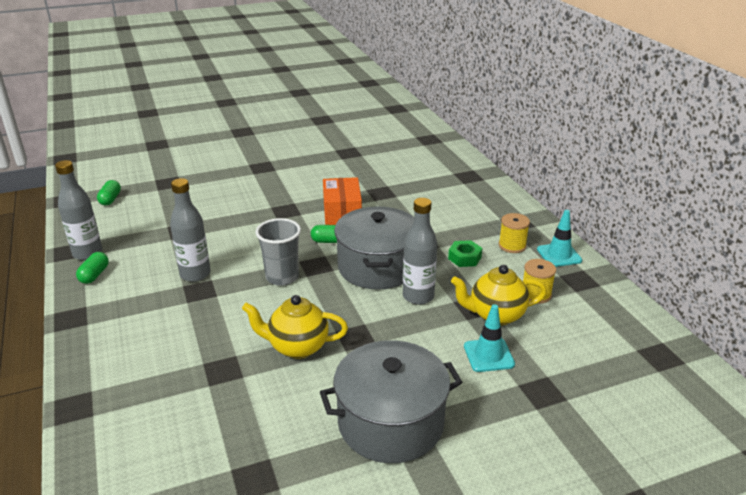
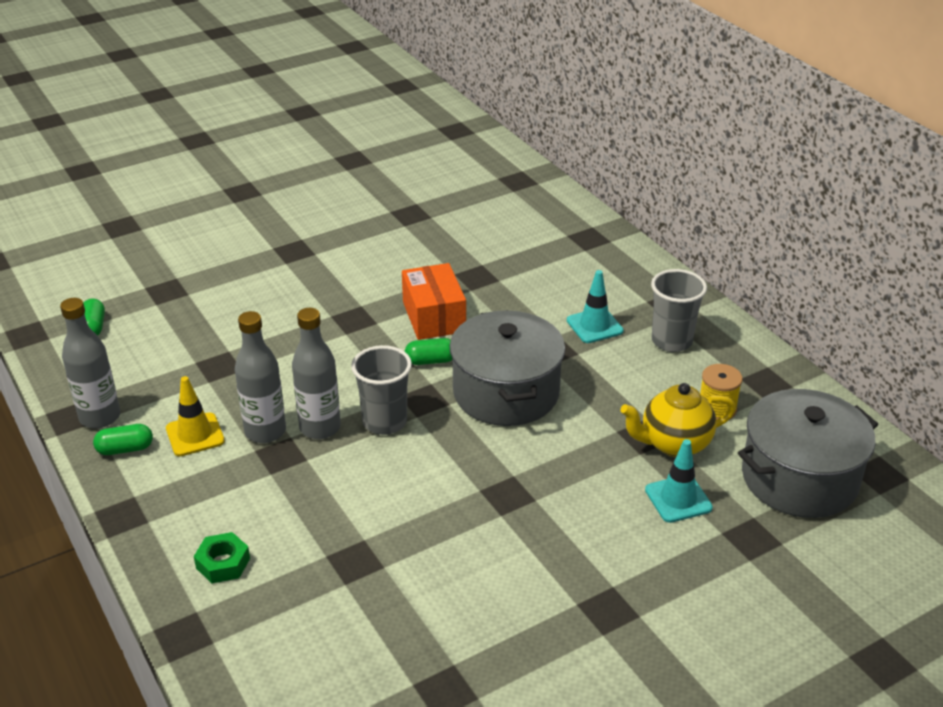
camera: 10 degrees left, 5 degrees up
green capsule [76,252,109,284] -> green capsule turned 75 degrees clockwise [93,424,153,455]
yellow teapot [242,295,348,359] -> none
grey pot [320,340,462,463] -> grey pot moved to [738,389,878,518]
grey bottle [403,198,437,305] -> grey bottle moved to [292,308,341,439]
green nut [448,240,482,267] -> green nut moved to [194,532,250,583]
yellow spool [498,213,530,253] -> grey cup [651,269,707,352]
turquoise traffic cone [537,210,582,267] -> turquoise traffic cone moved to [567,270,624,343]
none -> yellow traffic cone [166,376,225,456]

